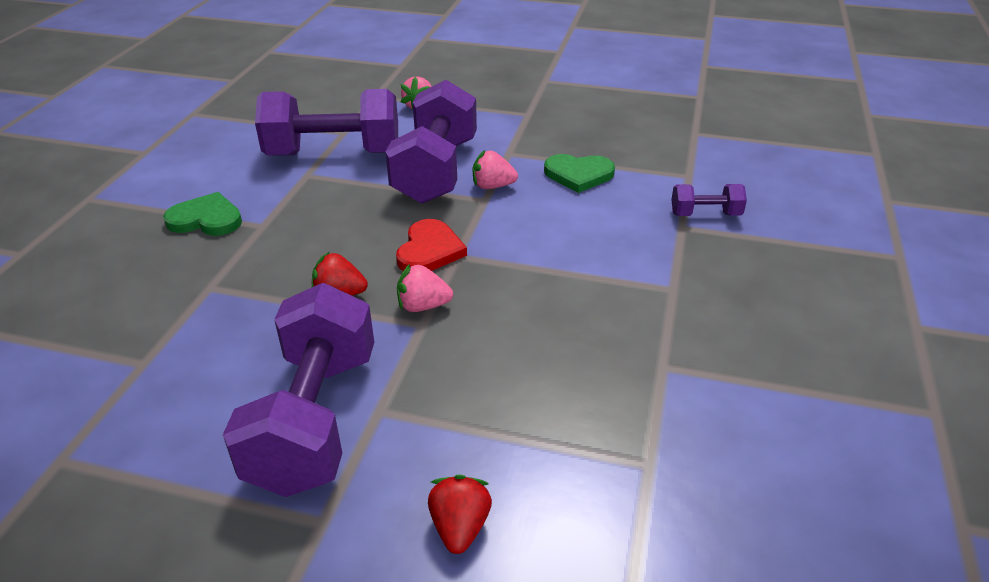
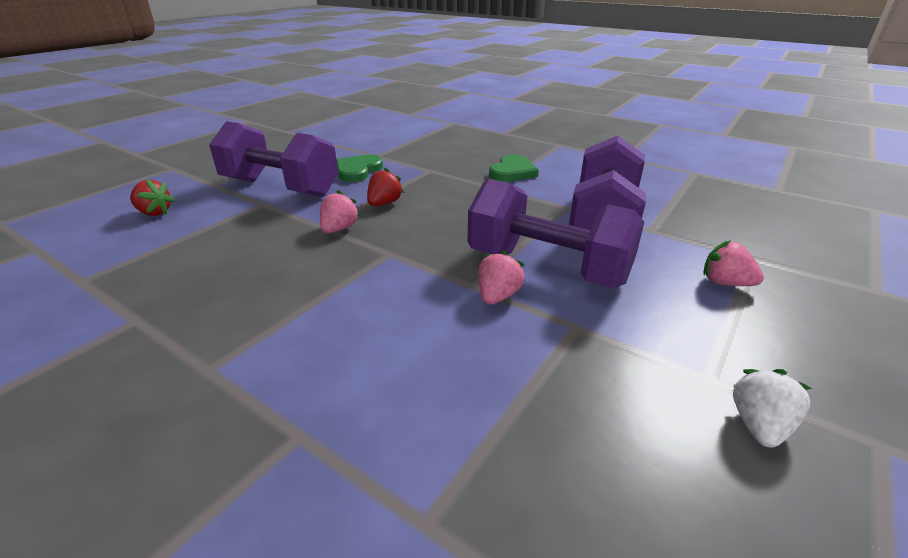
camera: 110 degrees right, 5 degrees down
red heart [396,219,467,271] -> none
green heart [544,154,615,193] -> green heart moved to [336,155,383,182]
purple dumbbell [671,184,747,216] -> none
none -> white strawberry [733,369,812,448]

